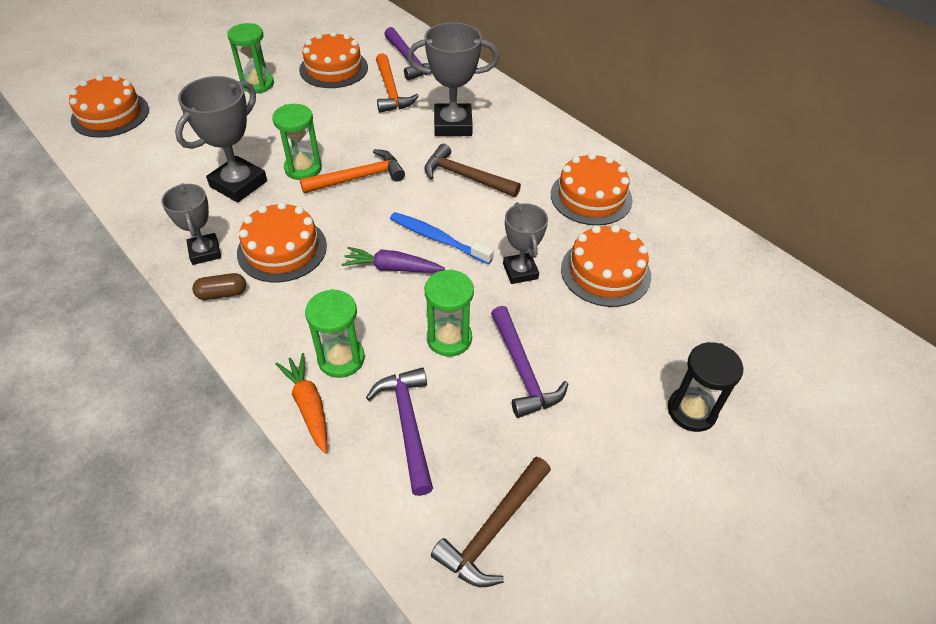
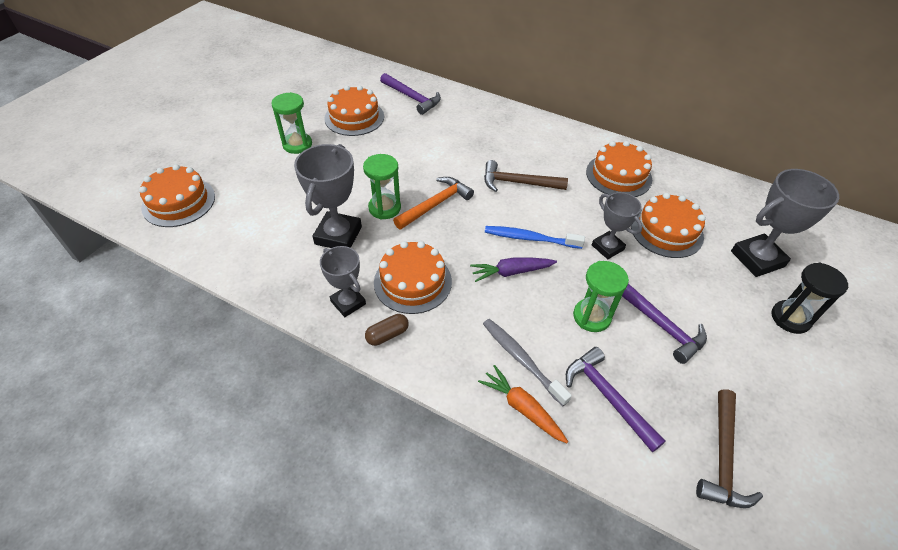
camera: 20 degrees left, 0 degrees up
green hourglass [305,289,365,378] -> grey toothbrush [483,319,572,406]
orange hammer [376,53,419,113] -> none
grey trophy [407,22,499,136] -> grey trophy moved to [731,169,839,277]

